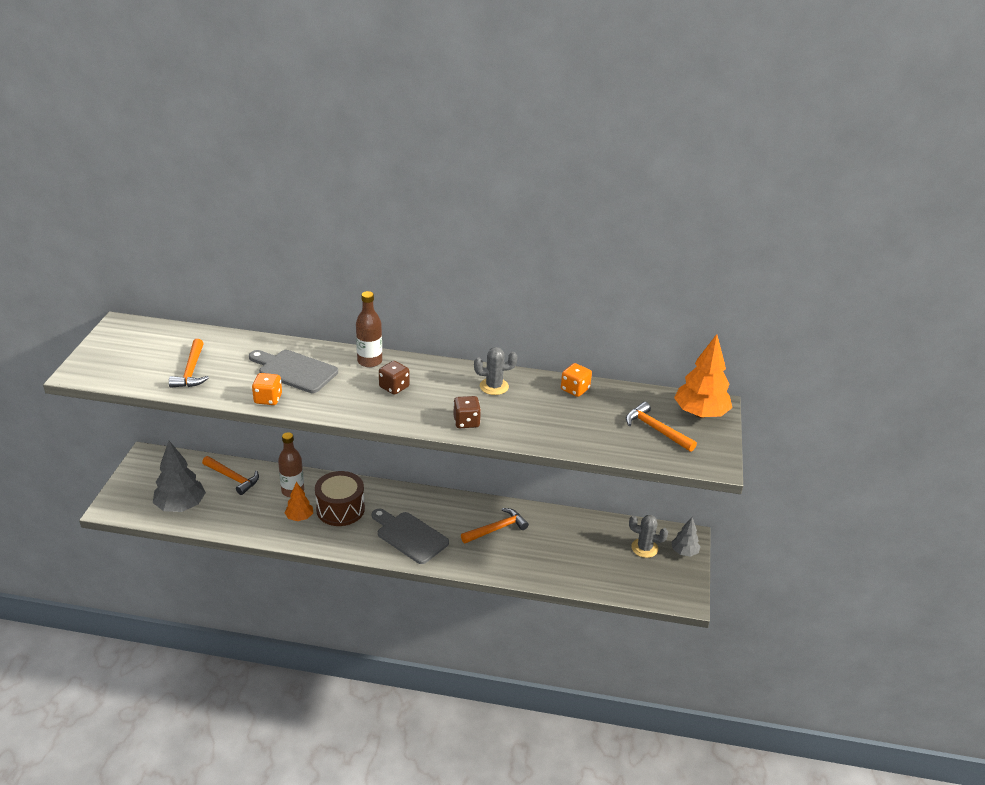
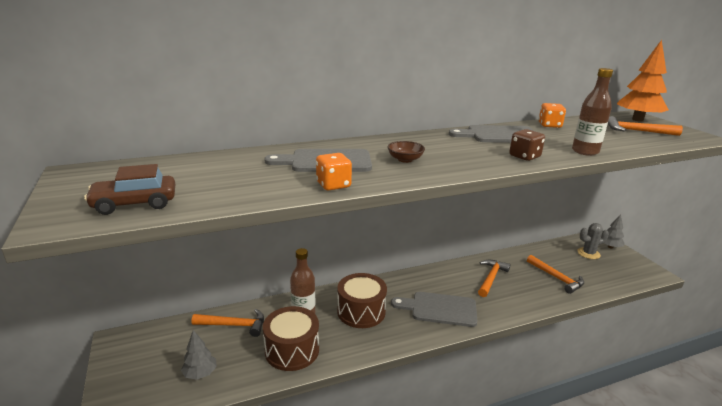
camera: 30 degrees left, 10 degrees down
grey tree [153,441,206,512] -> grey tree [181,330,217,380], size x0.56
orange hammer [169,339,209,388] -> orange hammer moved to [527,255,584,294]
orange tree [284,482,313,521] -> none
brown bottle [356,291,382,368] -> brown bottle moved to [572,68,613,156]
brown dice [379,361,410,395] -> none
grey cactus [474,347,517,395] -> grey cutting board [449,125,534,143]
none -> brown car [84,164,175,215]
none -> brown drum [263,306,319,371]
none -> brown bowl [387,141,425,163]

